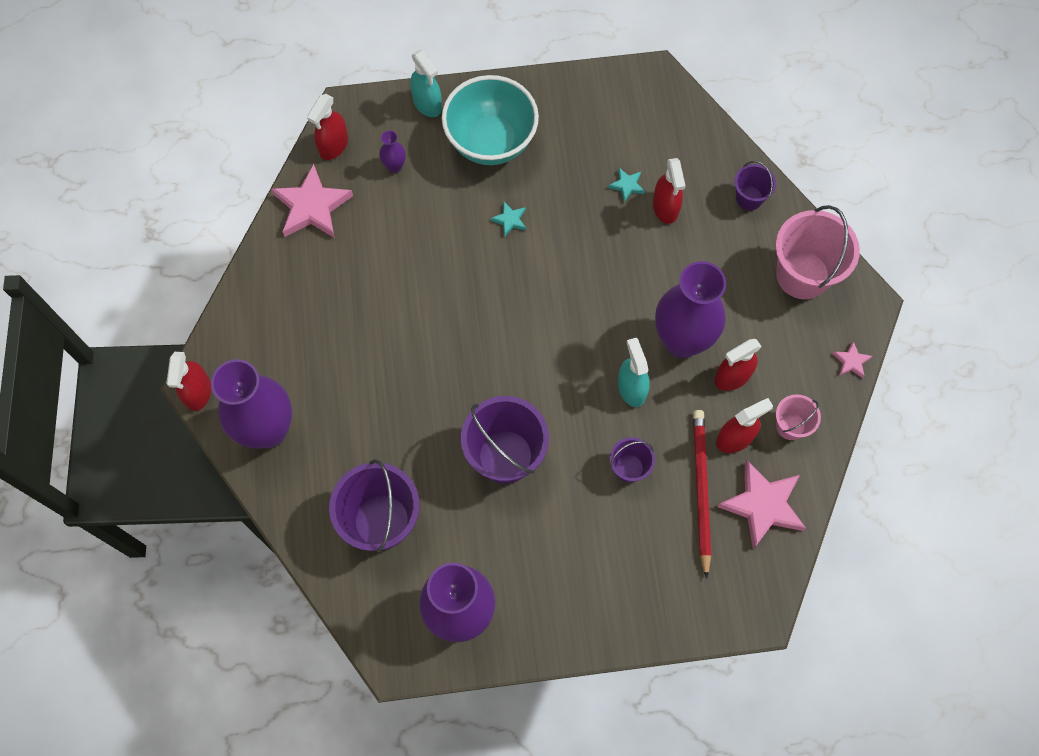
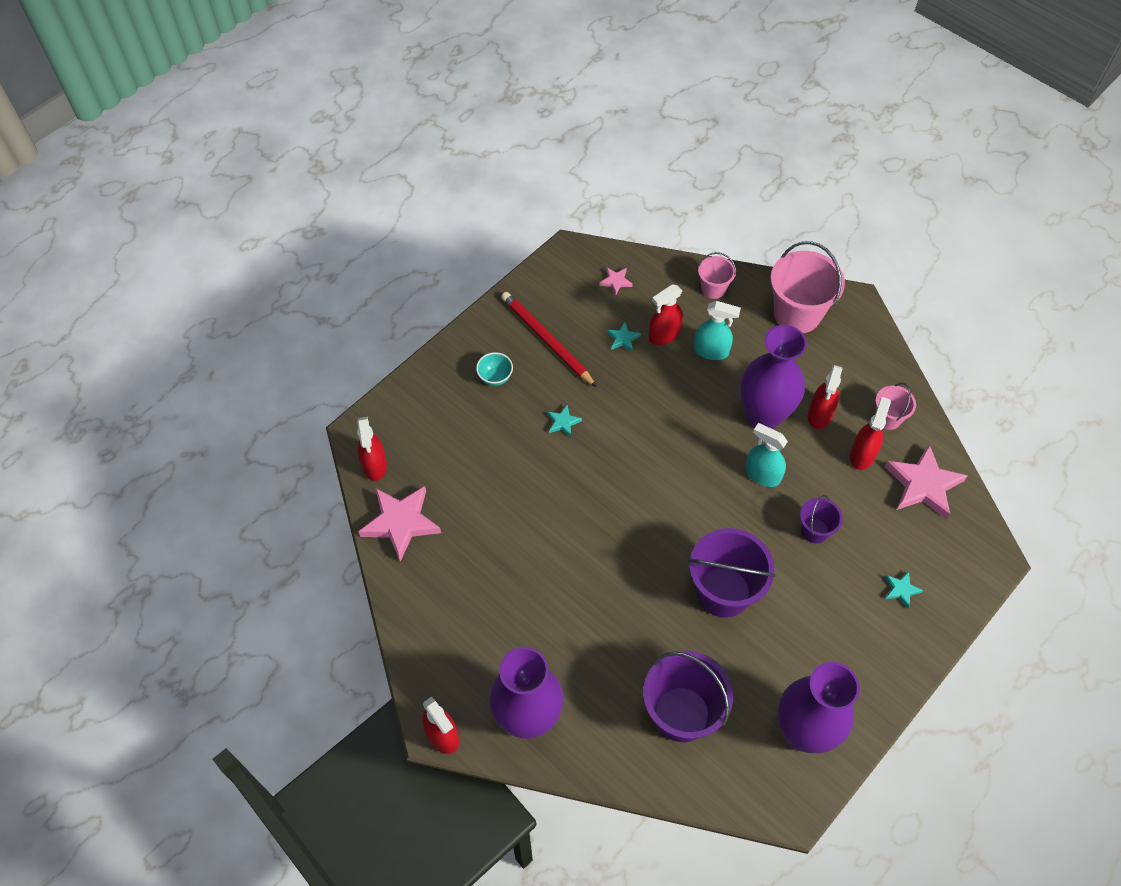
camera: 40 degrees left, 10 degrees down
purple vase [379,130,406,173] -> none
turquoise spray bottle [410,50,442,117] -> turquoise spray bottle moved to [694,301,741,360]
turquoise bowl [442,75,539,165] -> turquoise bowl [476,352,513,386], size x0.41
red spray bottle [653,158,685,224] -> red spray bottle turned 105 degrees clockwise [649,284,683,345]
red pencil [693,410,711,579] -> red pencil moved to [501,292,597,387]
purple bucket [734,161,776,210] -> pink bucket [698,252,736,299]
pink star [832,341,872,378] -> pink star moved to [599,267,633,296]
none -> turquoise star [885,571,923,609]

